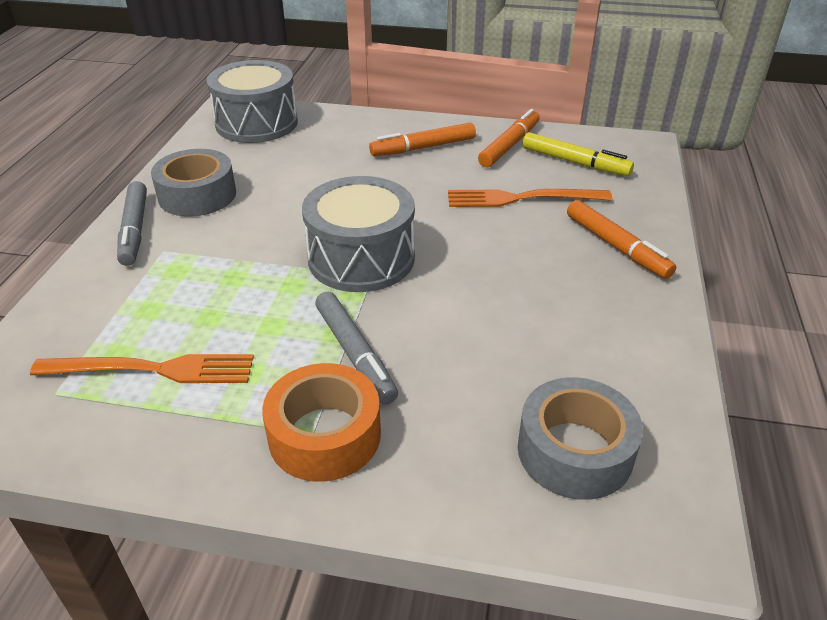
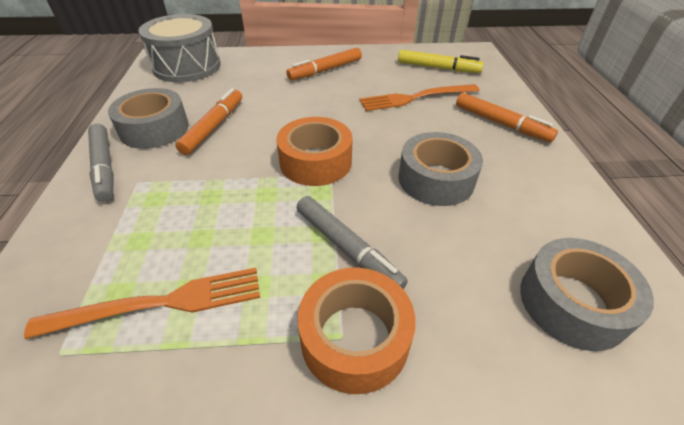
camera: 15 degrees left, 5 degrees up
grey drum [302,176,415,292] -> orange tape [276,117,353,186]
orange marker [478,109,540,167] -> orange marker moved to [175,88,242,155]
none -> grey tape [399,132,483,206]

